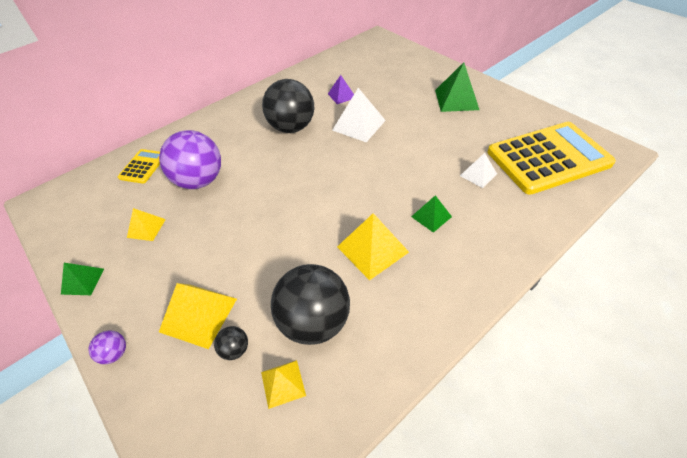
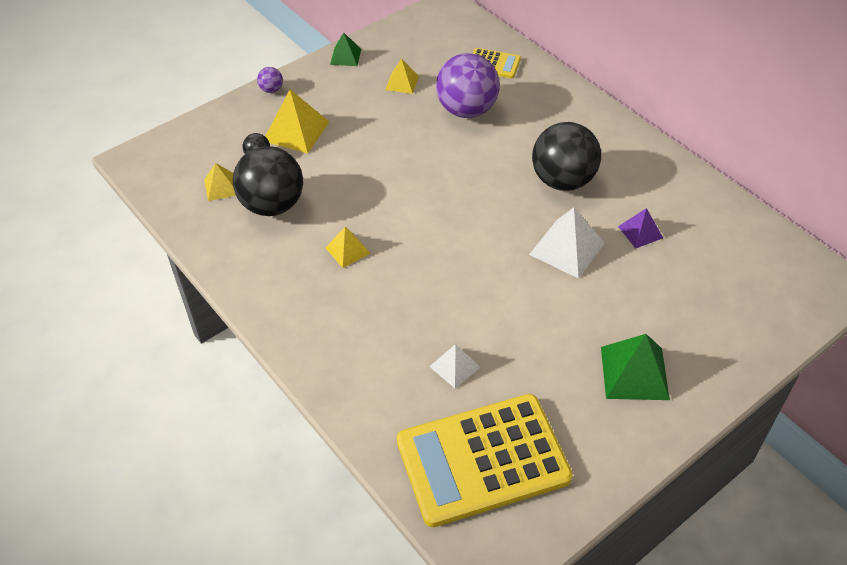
camera: 90 degrees right, 0 degrees up
yellow pyramid [337,213,409,280] -> yellow pyramid [325,227,370,268], size x0.59
green pyramid [411,195,452,233] -> none
yellow calculator [488,122,616,194] -> yellow calculator turned 90 degrees clockwise [397,394,573,527]

